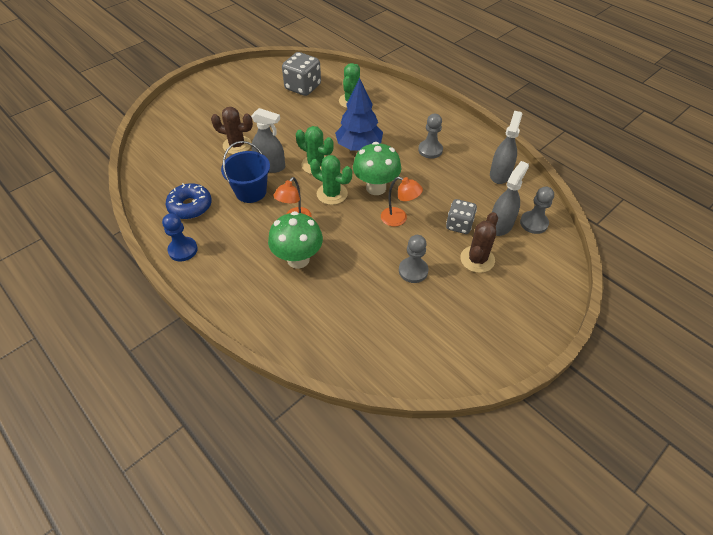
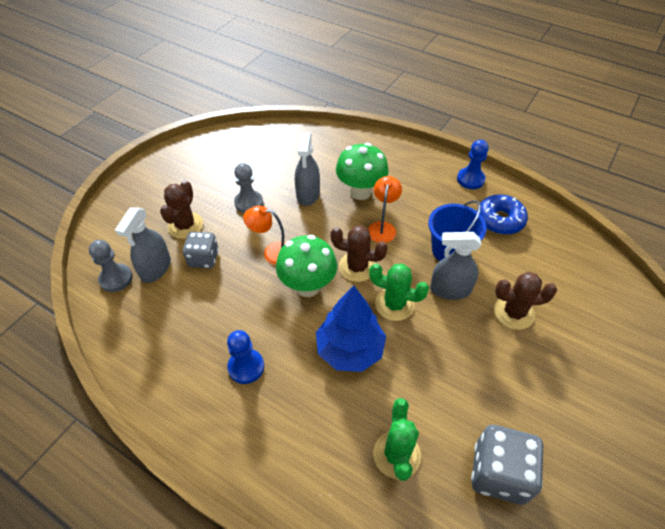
camera: 165 degrees right, 0 degrees up
green cactus [310,155,352,205] -> brown cactus [331,225,388,282]
grey pawn [418,114,443,159] -> blue pawn [227,330,264,384]
grey spray bottle [490,111,522,184] -> grey spray bottle moved to [295,132,320,206]

